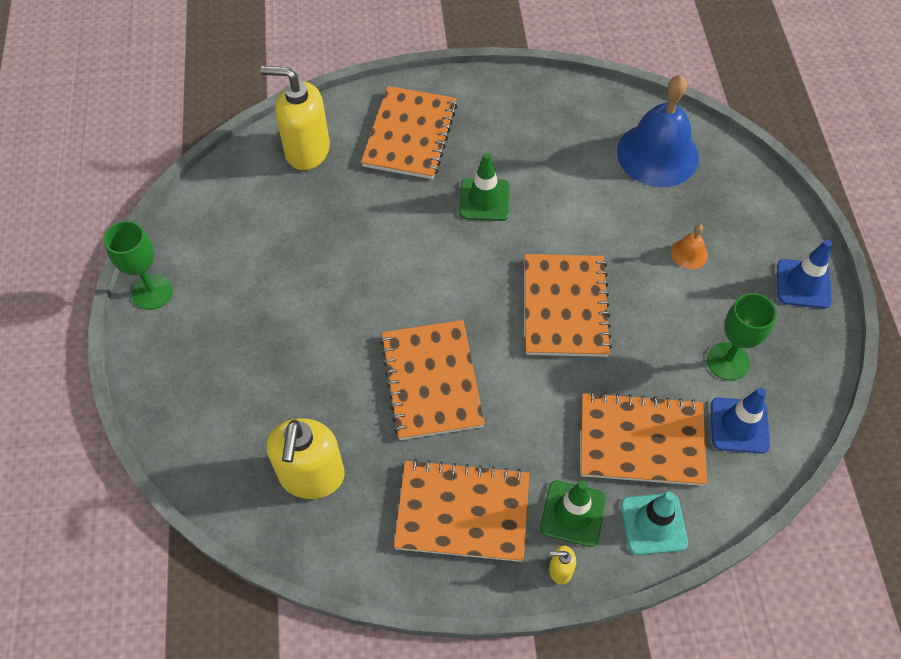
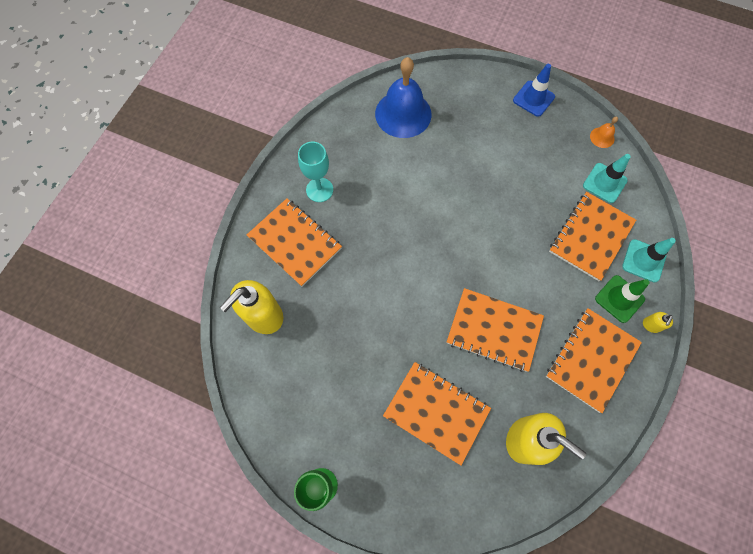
camera: 60 degrees left, 10 degrees up
green traffic cone [459,153,510,221] -> none
orange notebook [525,254,612,357] -> orange notebook moved to [383,362,491,465]
orange bell [671,224,708,269] -> orange bell moved to [590,117,618,148]
green goblet [707,293,777,381] -> none
blue traffic cone [710,388,770,454] -> turquoise traffic cone [583,154,631,203]
none -> turquoise goblet [298,142,333,202]

